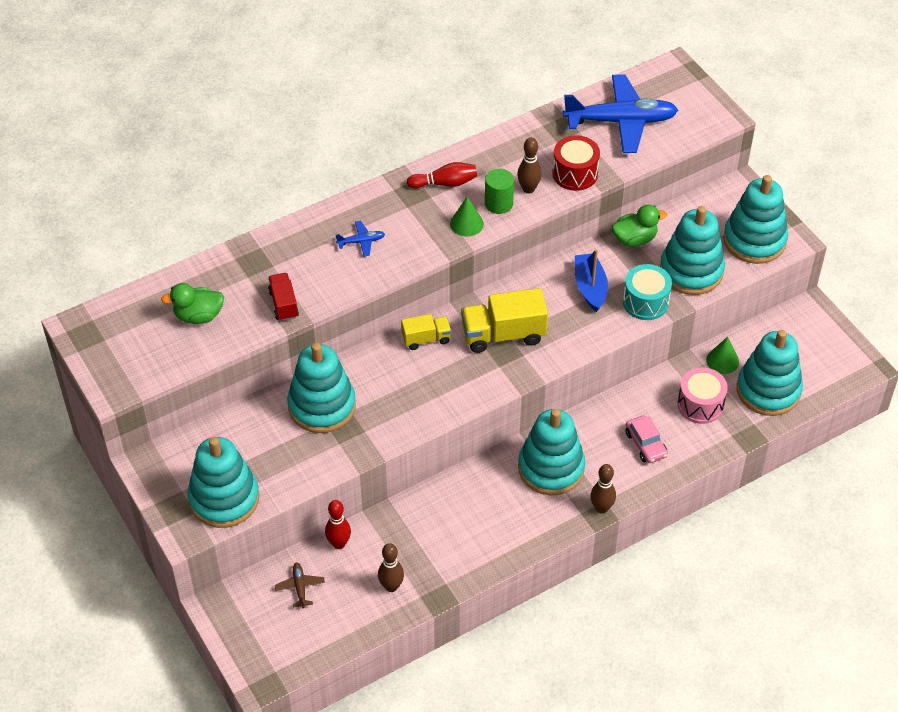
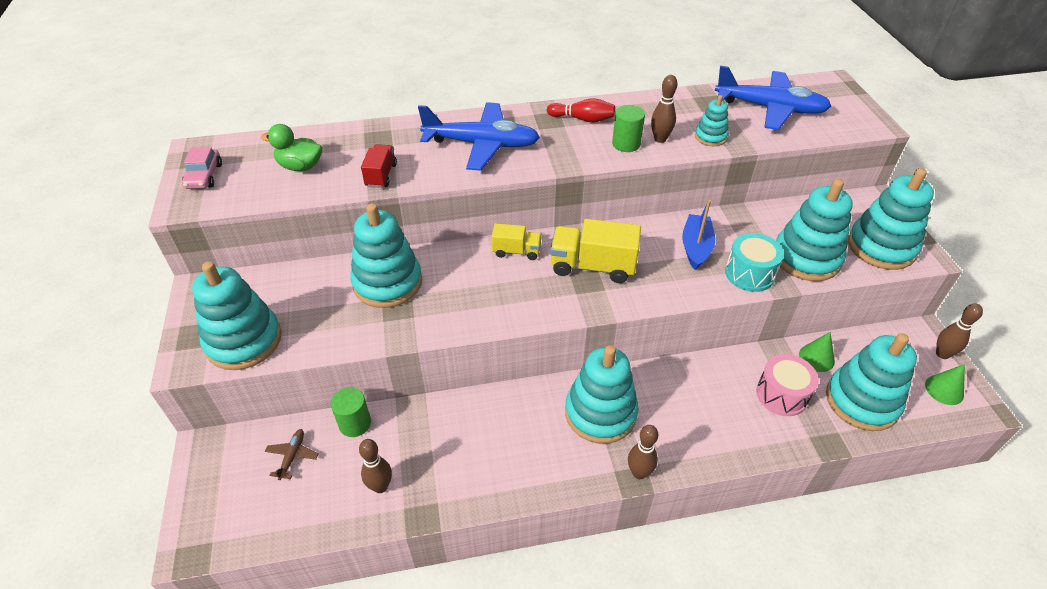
camera: 20 degrees right, 5 degrees down
red bowling pin [325,500,351,549] -> green cylinder [331,387,371,437]
blue plane [336,221,385,257] -> blue plane [418,102,540,171], size x2.44
green cone [450,197,484,237] -> green cone moved to [925,364,965,405]
red drum [552,135,600,191] -> turquoise stacking toy [695,95,729,146]
green duck [612,205,667,247] -> none
pink car [625,415,668,463] -> pink car moved to [182,147,222,189]
none -> brown bowling pin [936,303,983,359]

